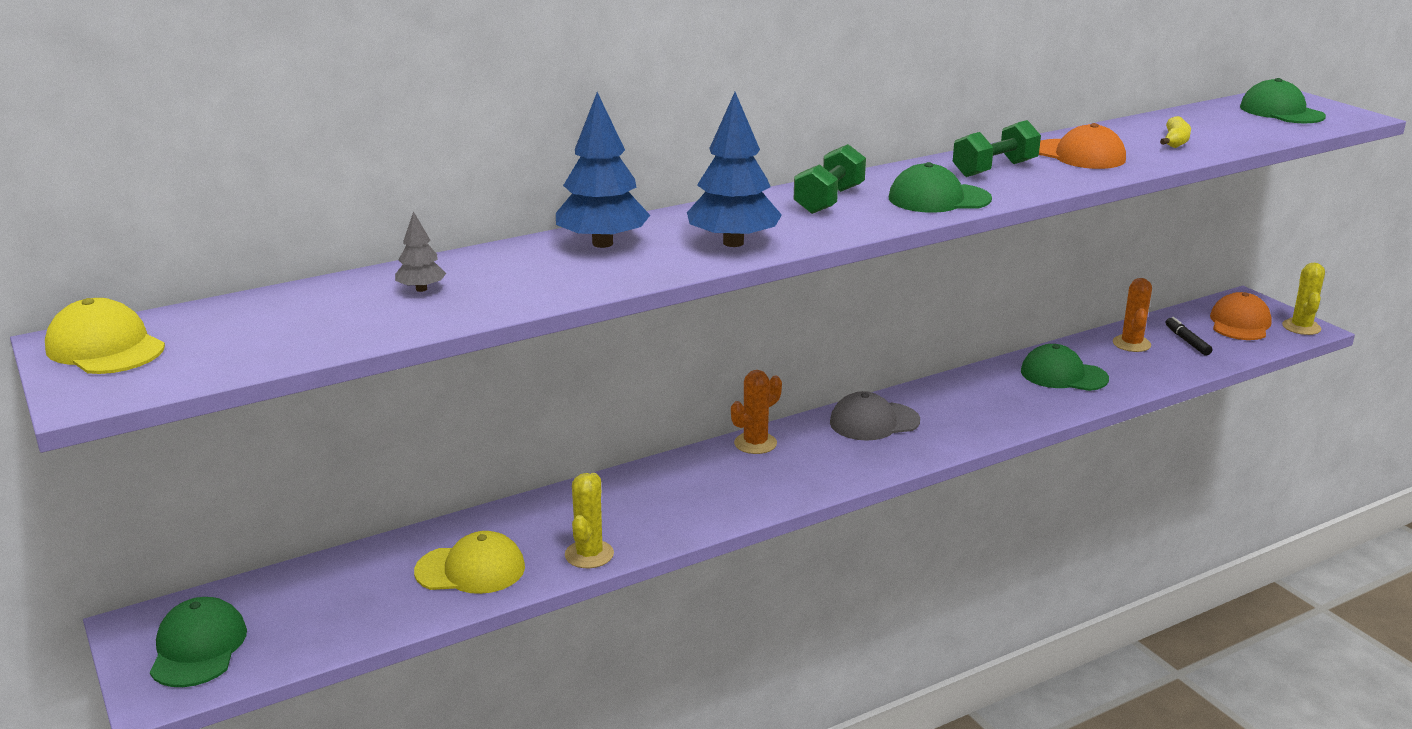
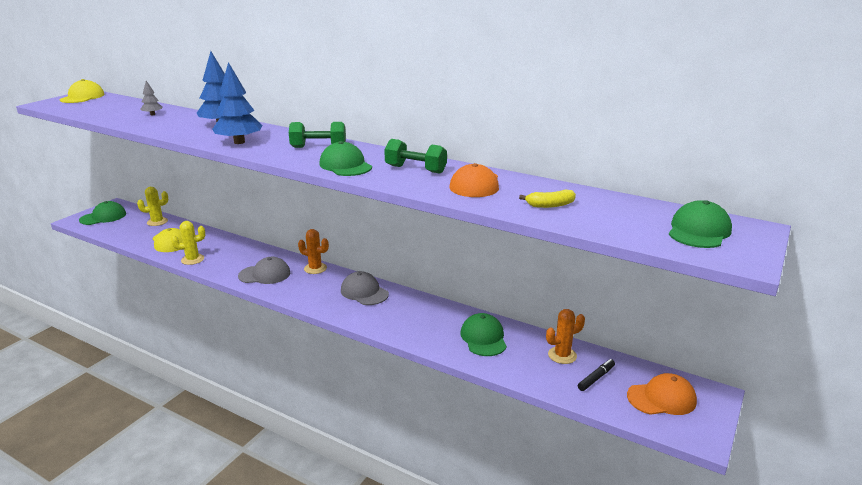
camera: 60 degrees right, 0 degrees up
yellow cactus [1282,263,1325,335] -> yellow cactus moved to [137,187,168,226]
none -> grey cap [238,257,291,284]

